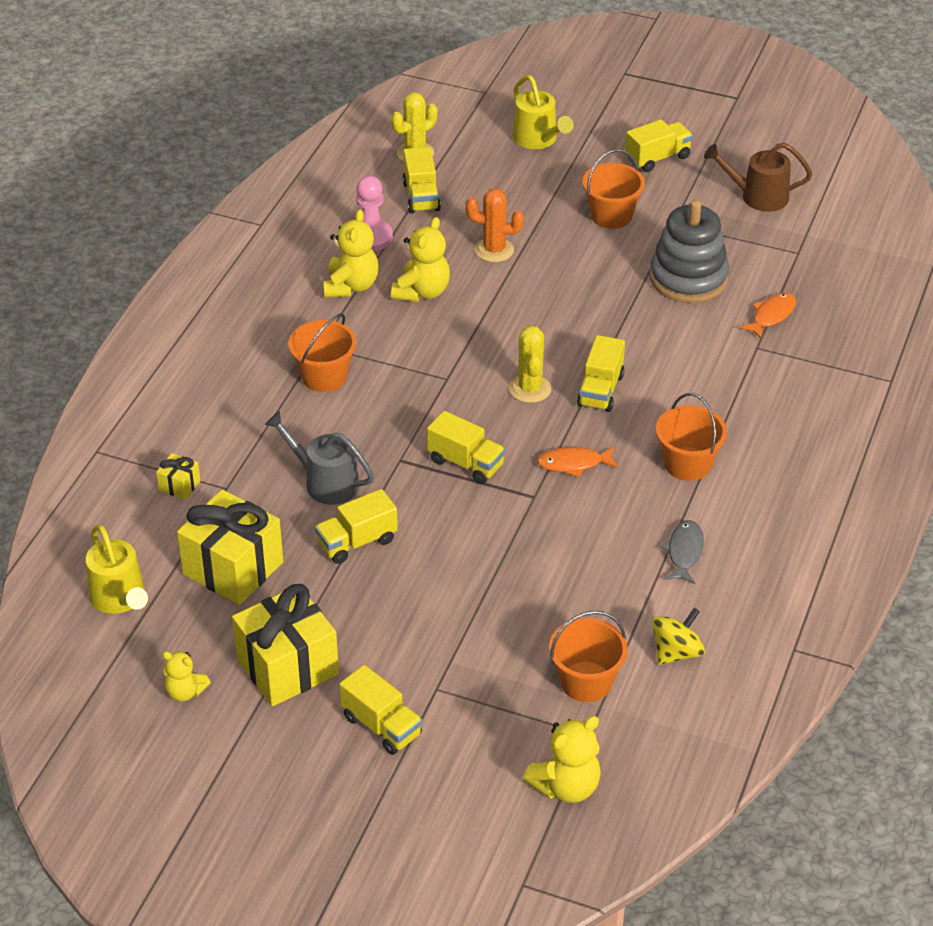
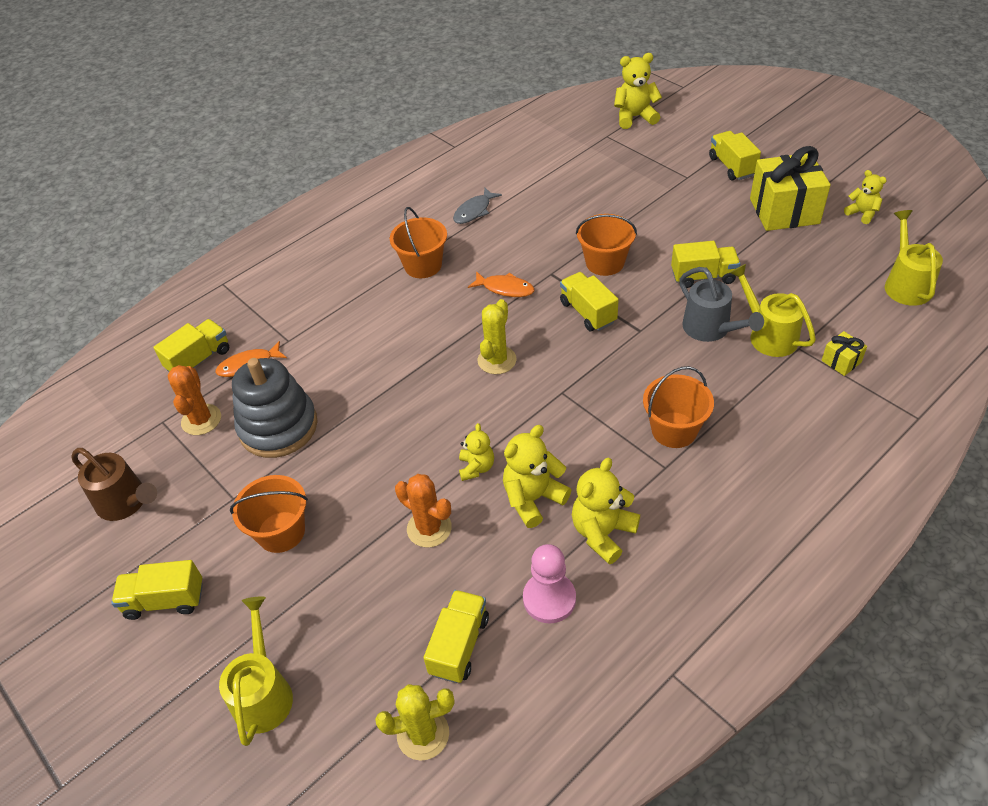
camera: 150 degrees left, 5 degrees up
yellow gift [177,489,283,605] -> none
orange bucket [549,611,628,702] -> orange bucket moved to [576,214,637,276]
yellow truck [577,335,625,412] -> yellow truck moved to [153,319,229,372]
yellow spinning top [652,608,705,665] -> none
none -> orange cactus [168,365,221,435]
none -> yellow teddy bear [459,423,494,481]
none -> yellow watering can [730,264,816,357]

